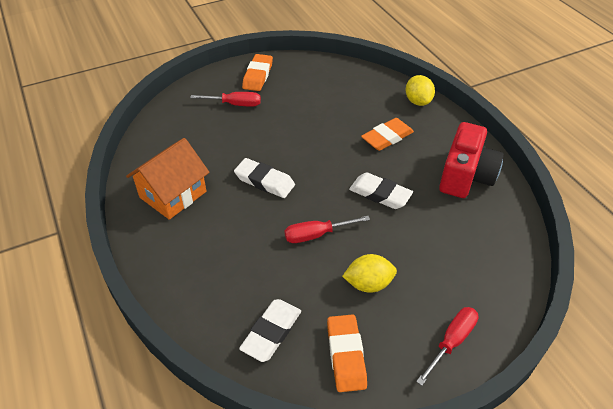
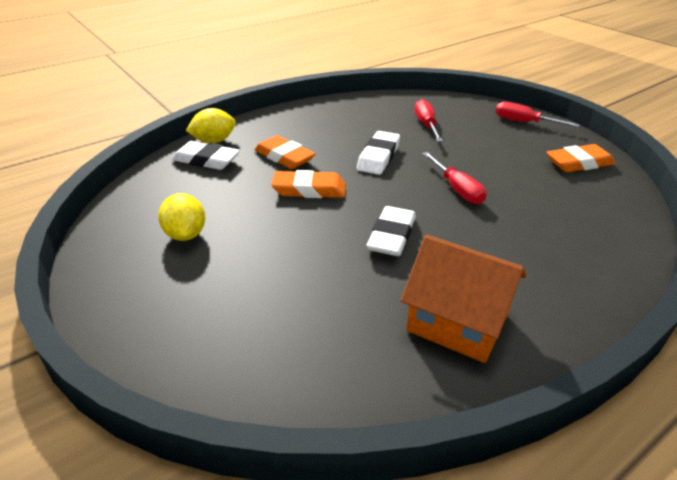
camera: 100 degrees left, 10 degrees down
red screwdriver [190,92,261,107] -> red screwdriver moved to [415,99,443,142]
white eraser [239,299,301,362] -> white eraser moved to [172,141,240,170]
orange eraser [242,54,273,91] -> orange eraser moved to [271,170,346,198]
yellow lemon [342,254,397,293] -> yellow lemon moved to [158,193,205,241]
red camera [439,122,504,198] -> none

